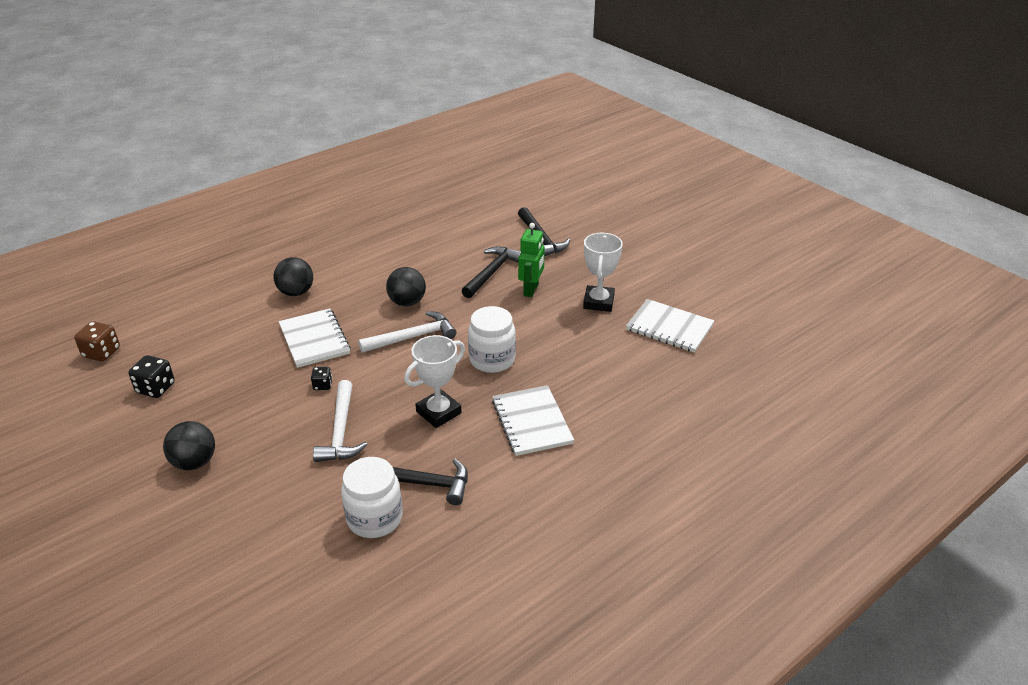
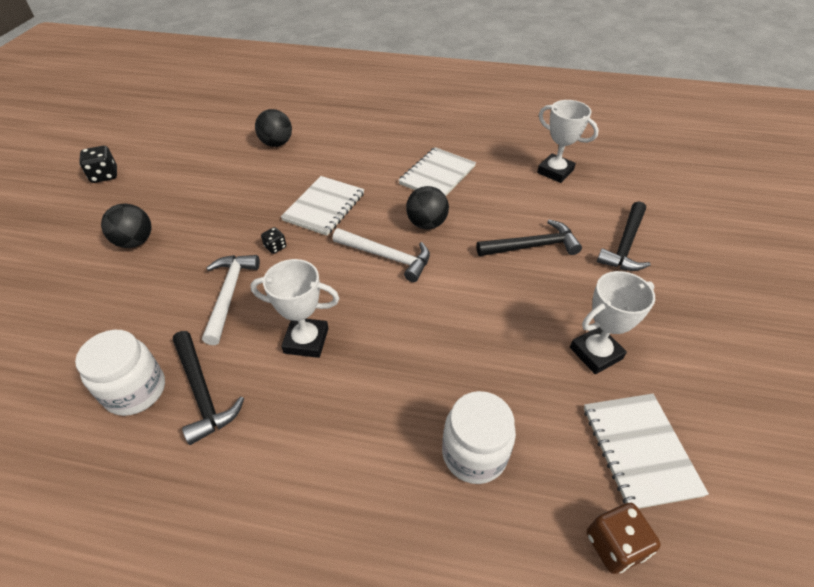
camera: 50 degrees right, 10 degrees up
brown dice [74,321,120,362] -> brown dice moved to [587,503,661,574]
black dice [128,355,175,398] -> black dice moved to [79,146,117,183]
black ball [273,257,313,296] -> black ball moved to [255,109,292,147]
white hammer [313,380,367,462] -> white hammer turned 135 degrees clockwise [202,255,260,345]
white jar [468,306,516,373] -> white jar moved to [442,391,516,484]
white notebook [492,385,574,456] -> white notebook moved to [398,147,476,196]
green robot [518,223,545,297] -> none
none -> white trophy [537,100,599,183]

